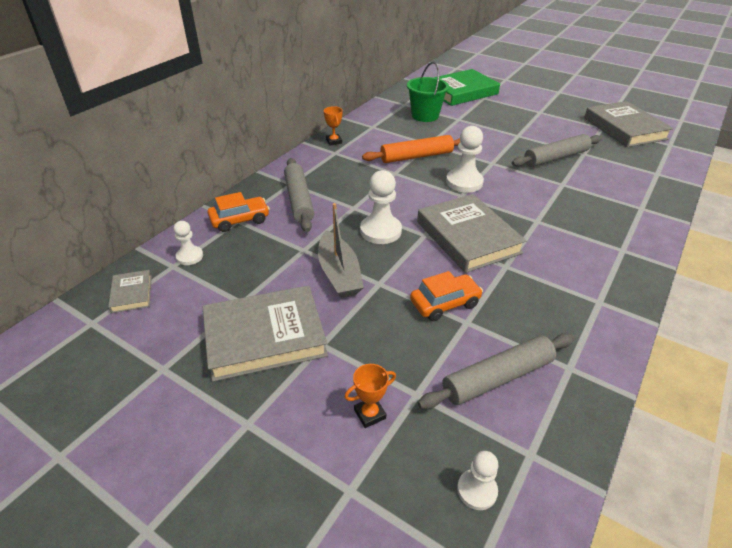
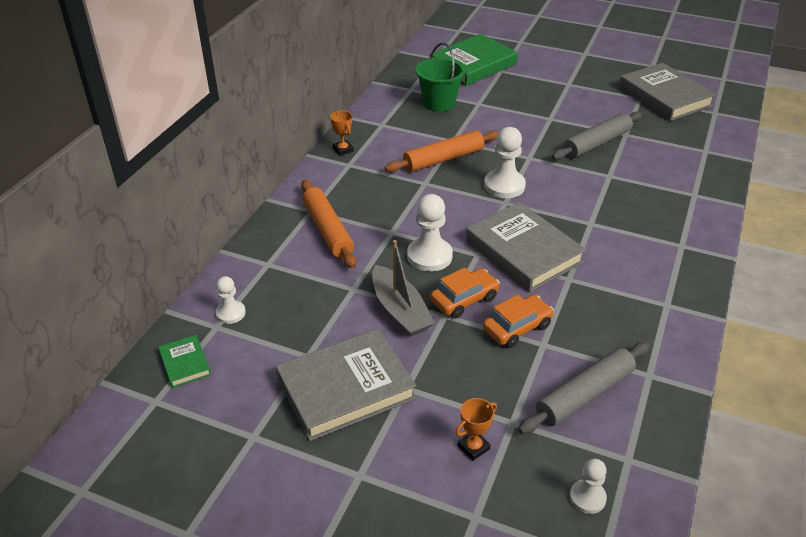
camera: 10 degrees left, 0 degrees up
grey book [108,270,152,313] -> green book [158,335,211,388]
orange car [208,192,270,232] -> orange car moved to [430,267,500,318]
grey rolling pin [284,158,314,232] -> orange rolling pin [301,180,356,269]

